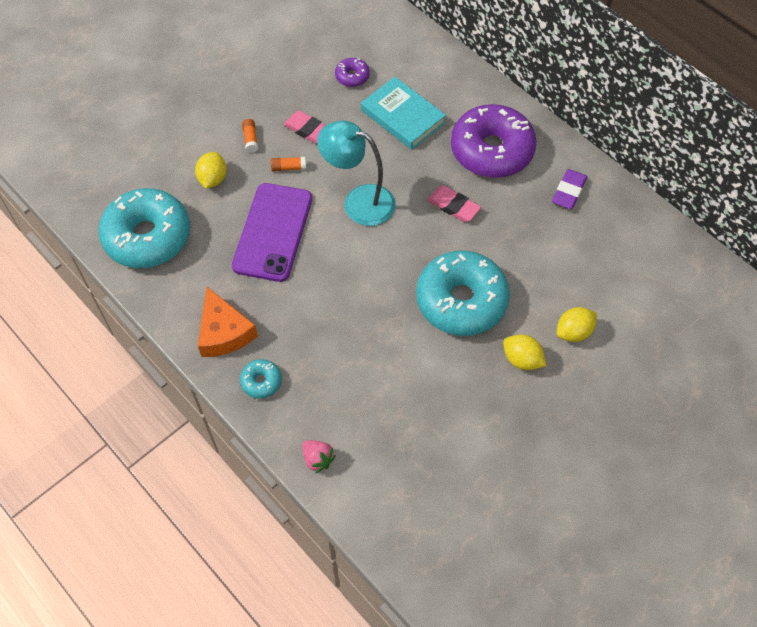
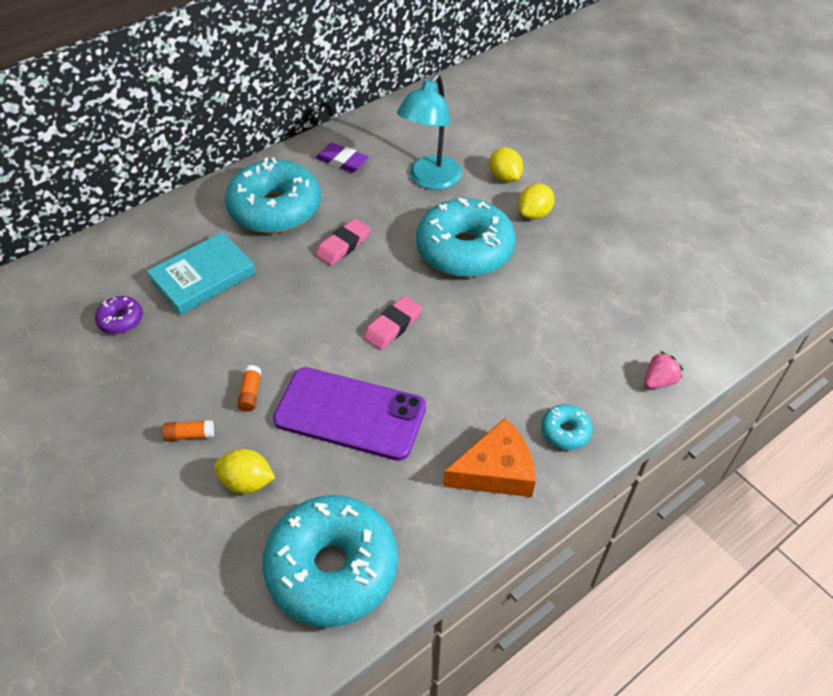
camera: 85 degrees left, 10 degrees down
pink eraser [284,111,325,144] -> pink eraser moved to [363,296,422,350]
turquoise lamp [317,120,395,226] -> turquoise lamp moved to [397,74,462,190]
purple donut [451,104,537,178] -> turquoise donut [225,157,321,233]

